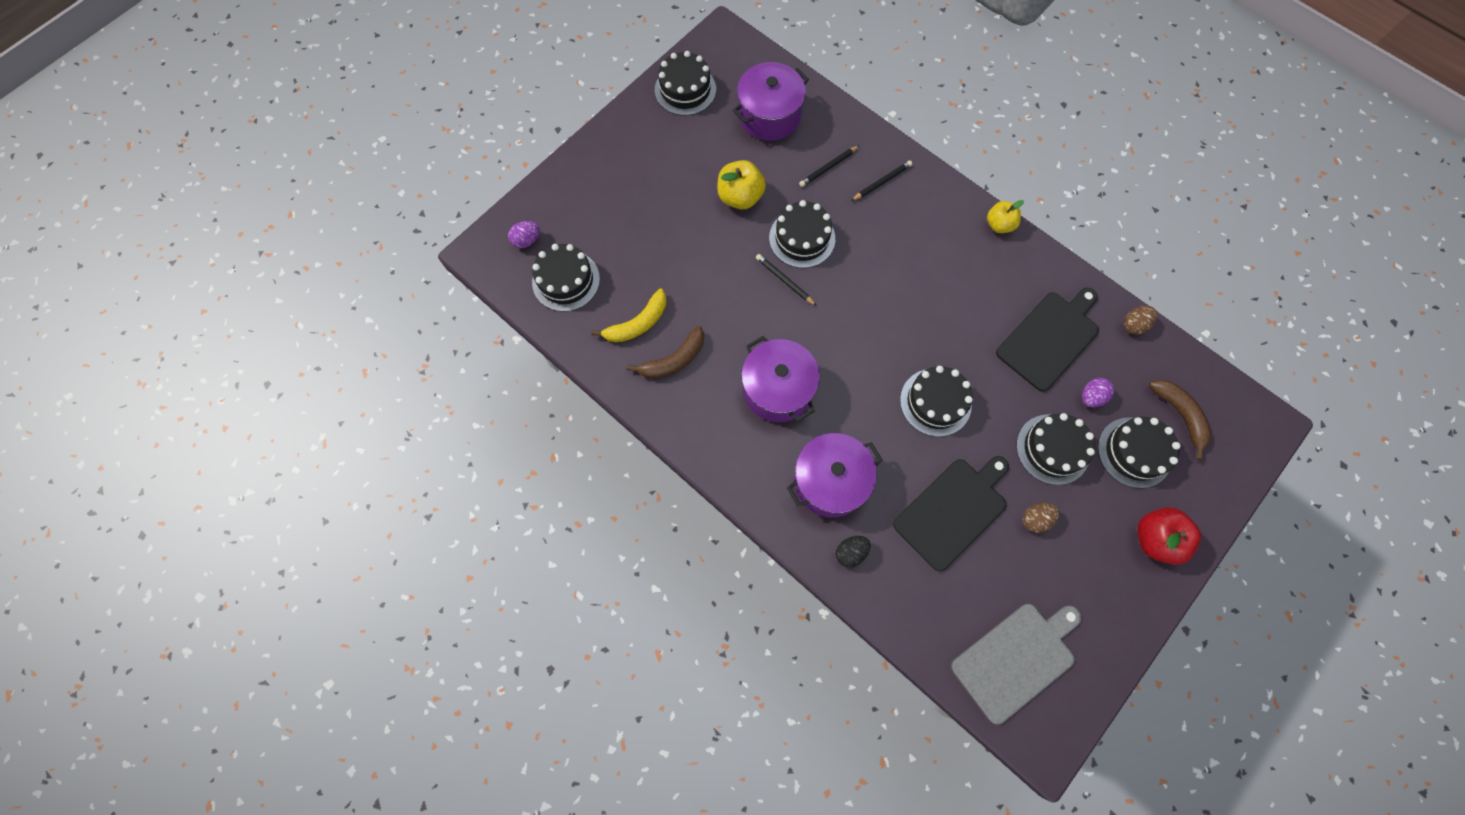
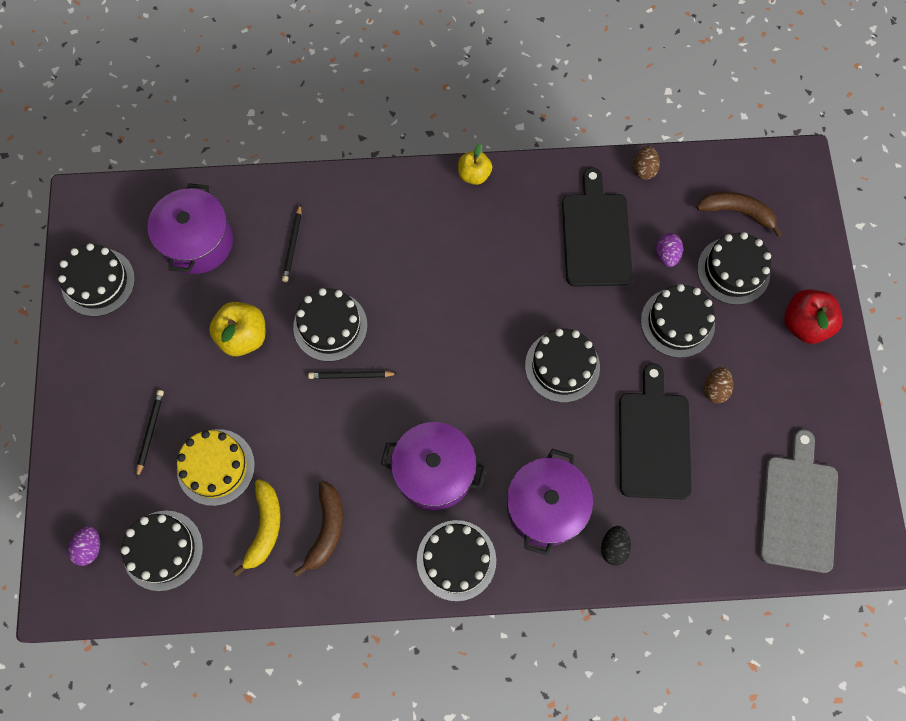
camera: 45 degrees left, 0 degrees up
black pencil [851,161,912,201] -> black pencil moved to [137,390,164,478]
none -> yellow cake [177,429,255,506]
none -> black cake [417,520,496,601]

